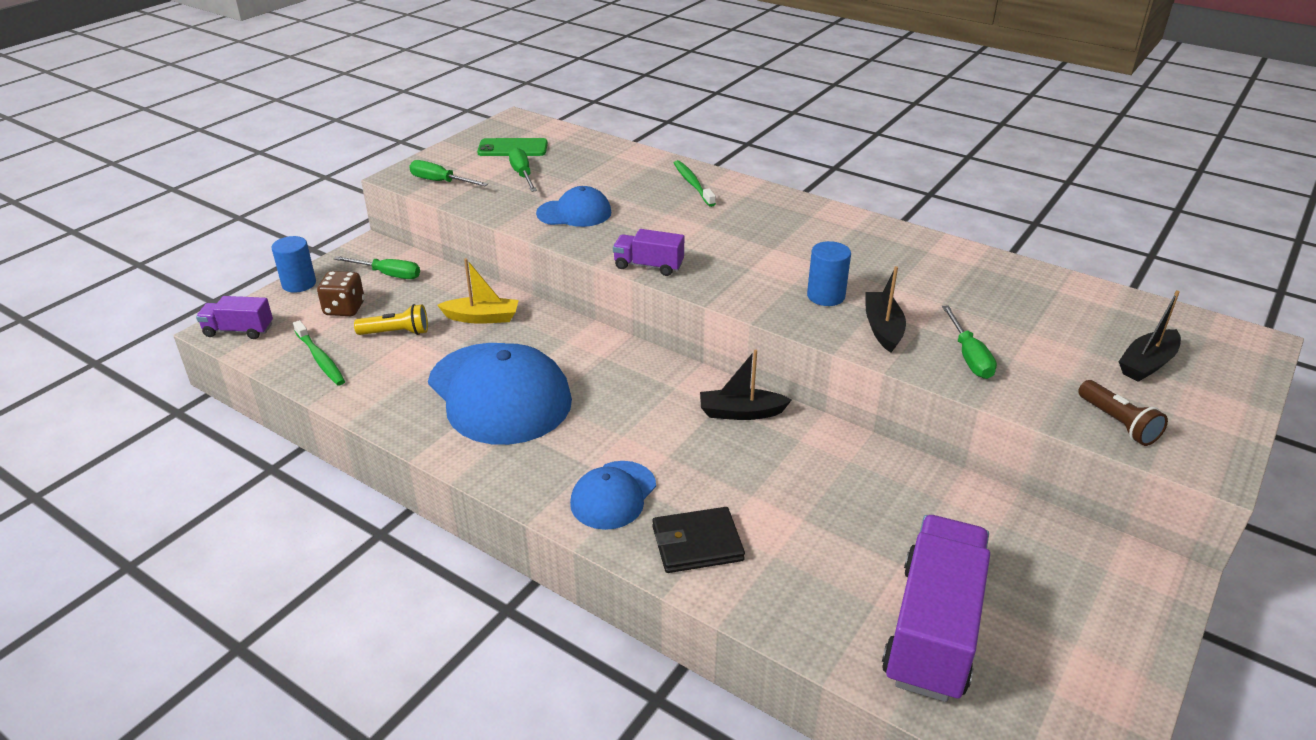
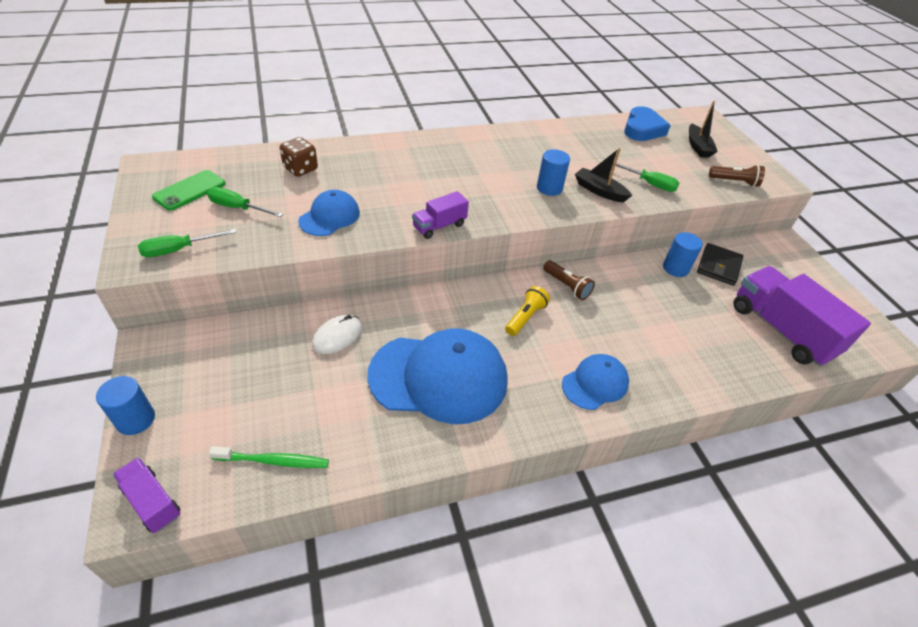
camera: 55 degrees left, 10 degrees up
purple truck [196,296,273,339] -> purple truck turned 90 degrees clockwise [113,457,180,533]
brown dice [317,271,364,316] -> brown dice moved to [280,137,318,177]
green screwdriver [334,256,420,279] -> none
yellow flashlight [354,304,428,335] -> yellow flashlight moved to [505,286,550,336]
yellow boat [437,258,519,324] -> white mouse [312,315,362,354]
blue cap [570,461,656,530] -> blue cap turned 105 degrees counterclockwise [562,354,629,410]
black wallet [652,507,745,573] -> black wallet moved to [697,243,743,286]
green toothbrush [674,160,716,207] -> none
black boat [700,349,792,420] -> brown flashlight [543,260,595,300]
none -> blue heart [624,106,671,141]
none -> blue cylinder [663,232,703,277]

